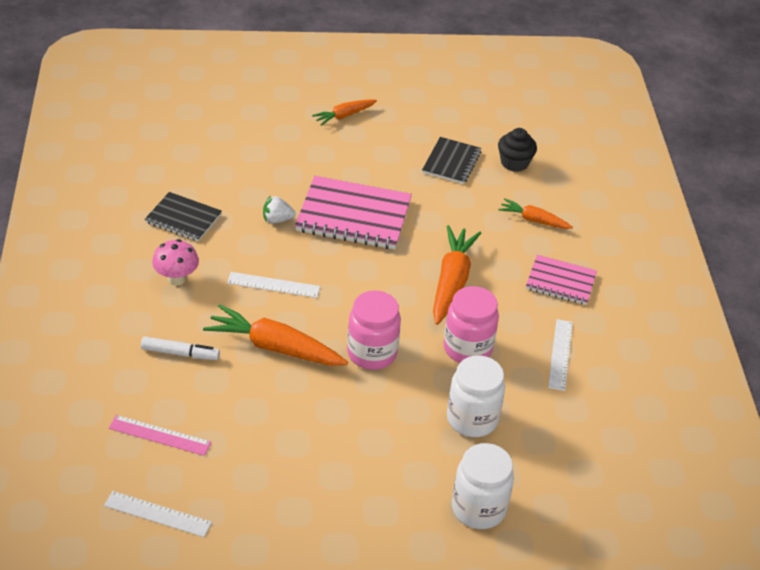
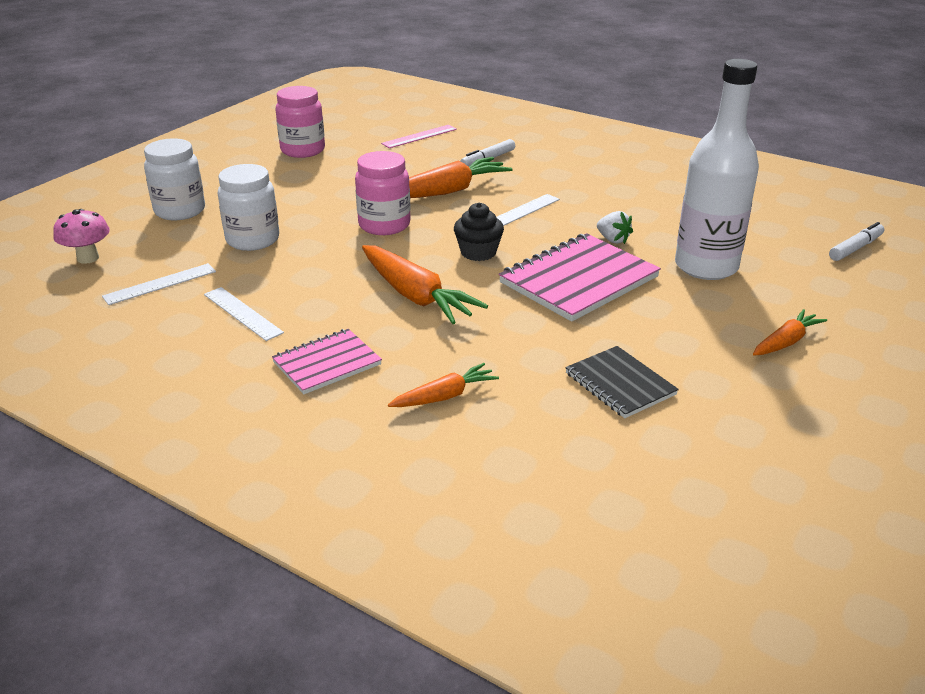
camera: 130 degrees right, 10 degrees down
white ruler [104,491,212,537] -> white ruler moved to [102,263,216,305]
black notebook [145,192,222,242] -> none
pink mushroom [152,239,199,286] -> pink mushroom moved to [53,209,110,264]
white strawberry [263,195,295,224] -> white strawberry turned 105 degrees clockwise [597,211,633,244]
orange carrot [312,99,377,126] -> orange carrot turned 45 degrees clockwise [753,309,827,356]
pink jar [443,286,499,363] -> pink jar moved to [275,86,325,158]
black cupcake [498,128,537,172] -> black cupcake moved to [454,203,504,261]
none -> white bottle [675,59,759,280]
none -> white marker [829,222,884,261]

